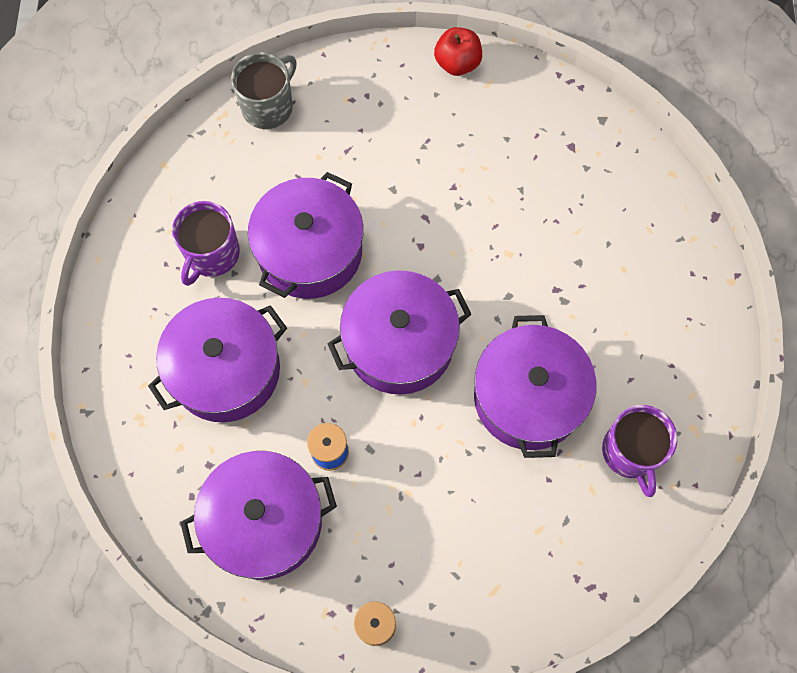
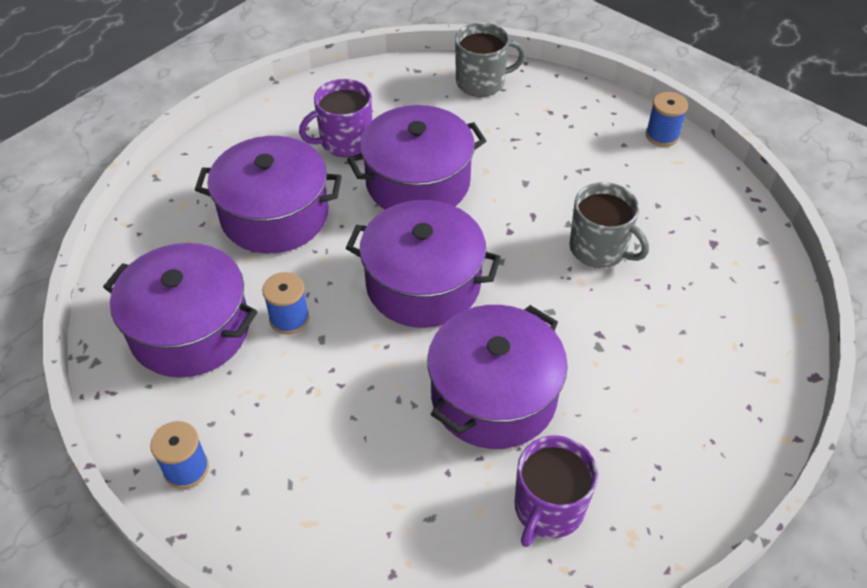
camera: 40 degrees right, 20 degrees down
red apple [434,27,482,76] -> blue spool [646,92,688,147]
none -> grey mug [569,182,649,268]

